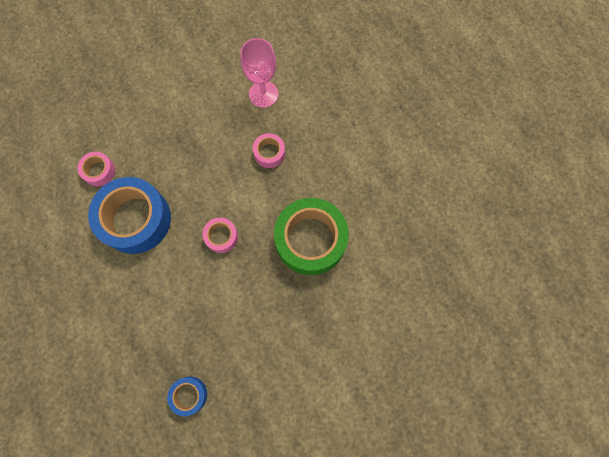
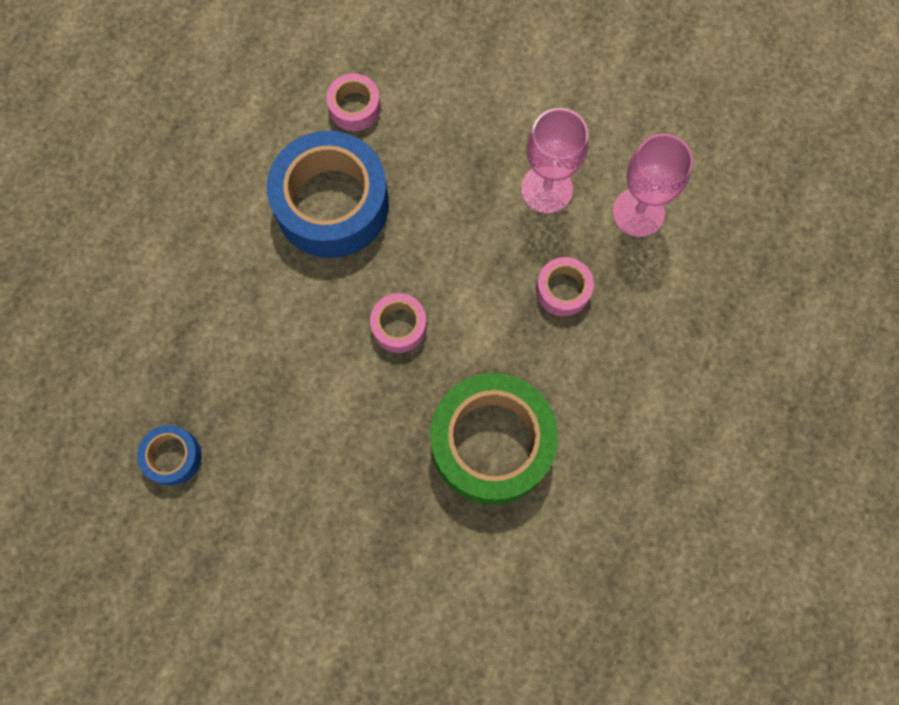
camera: 50 degrees right, 0 degrees up
none -> pink goblet [521,108,589,214]

